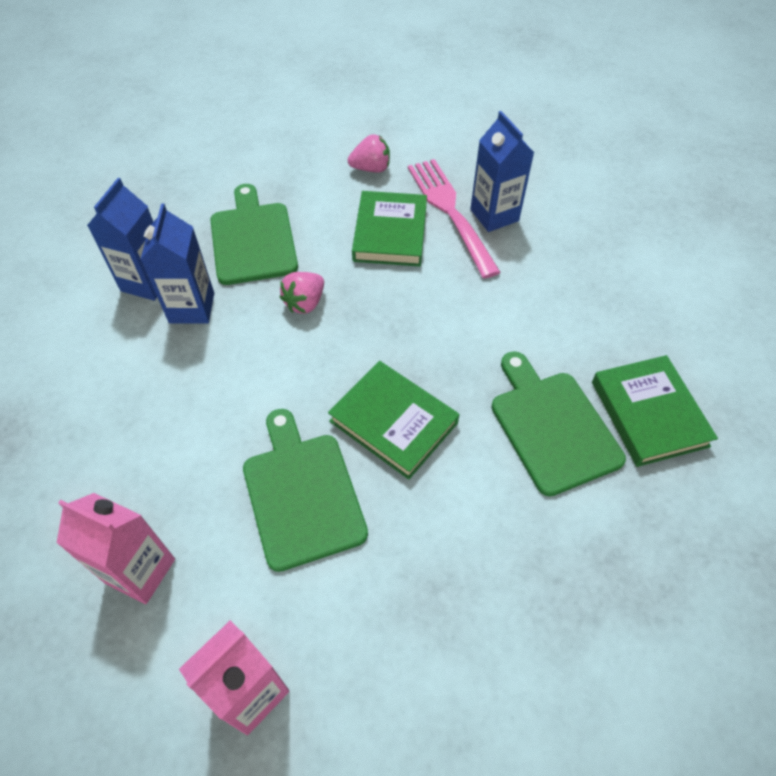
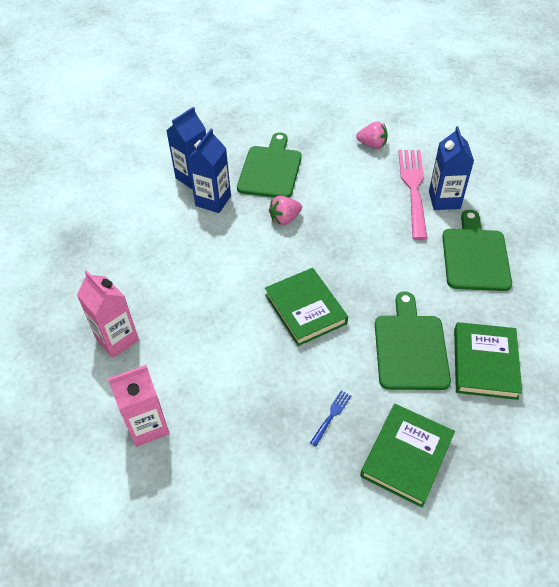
camera: 25 degrees right, 5 degrees down
green cutting board [243,409,368,572] -> green cutting board moved to [442,210,512,291]
green book [352,191,427,266] -> green book moved to [360,404,455,508]
none -> blue fork [310,390,351,446]

